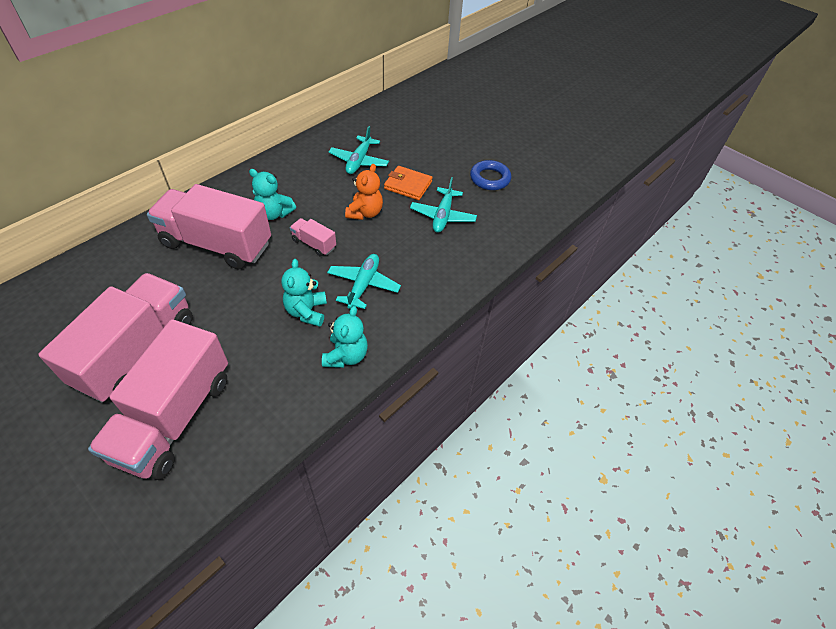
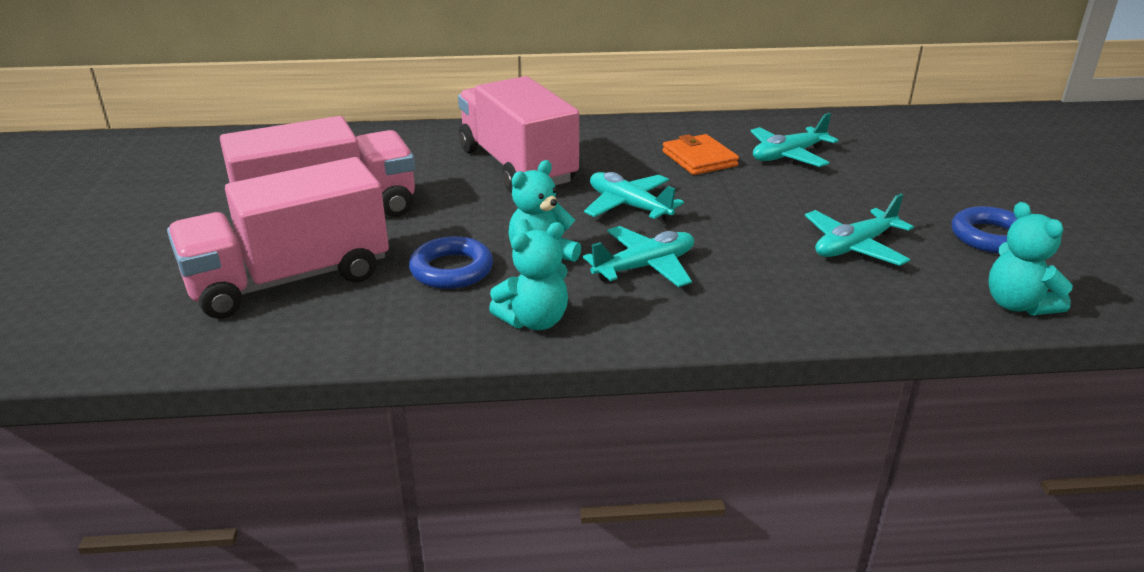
camera: 45 degrees right, 20 degrees down
turquoise teddy bear [249,169,296,220] -> turquoise teddy bear moved to [988,202,1073,315]
pink truck [290,218,336,257] -> turquoise plane [584,172,684,222]
orange teddy bear [345,164,383,220] -> none
orange wallet [384,166,433,200] -> orange wallet moved to [663,134,739,175]
none -> blue ring [409,236,493,289]

